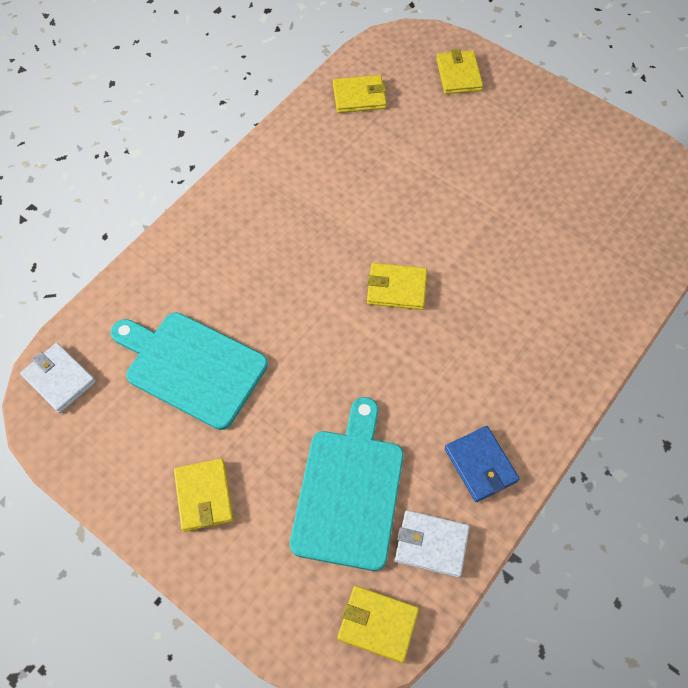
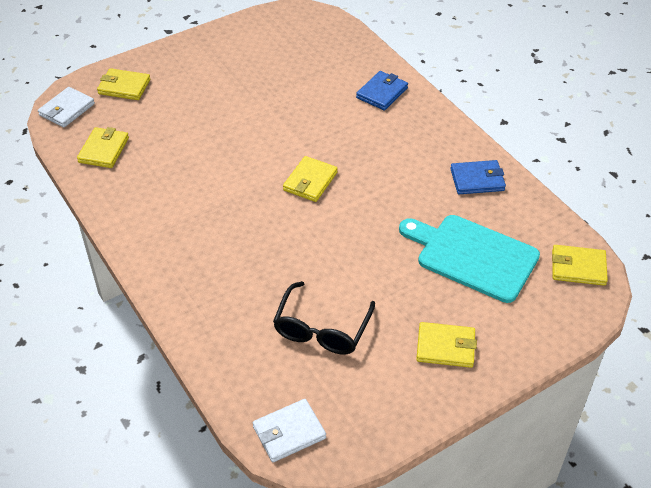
camera: 70 degrees left, 15 degrees down
turquoise cutting board [111,312,268,430] -> black glasses [273,281,375,354]
yellow wallet [338,586,419,663] -> yellow wallet turned 60 degrees clockwise [552,245,608,286]
white wallet [395,510,470,578] -> white wallet moved to [38,87,95,128]
none -> blue wallet [356,71,408,111]

